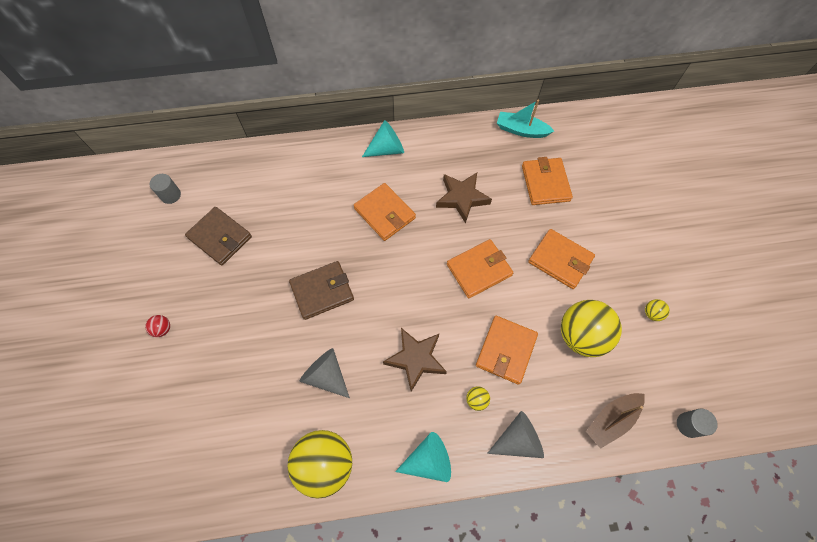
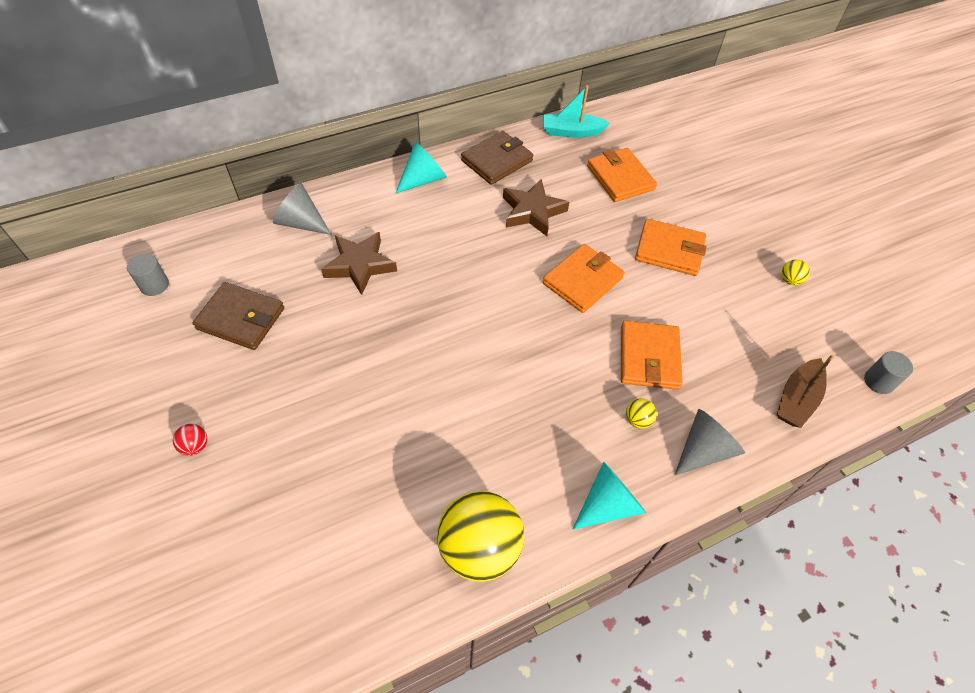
camera: 20 degrees left, 10 degrees down
brown wallet [289,261,354,320] -> brown wallet moved to [461,131,533,185]
grey cone [300,348,350,398] -> grey cone moved to [273,183,332,235]
orange wallet [354,183,416,241] -> none
brown star [383,328,447,392] -> brown star moved to [321,232,397,295]
yellow ball [561,300,622,357] -> none

